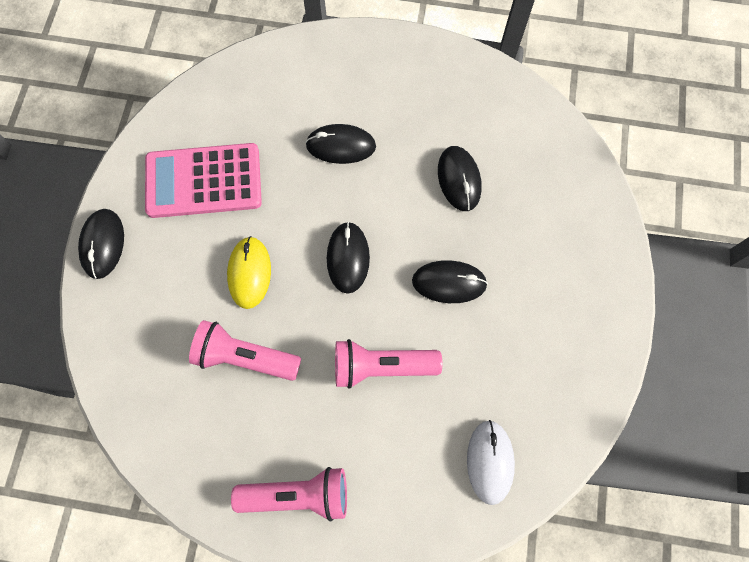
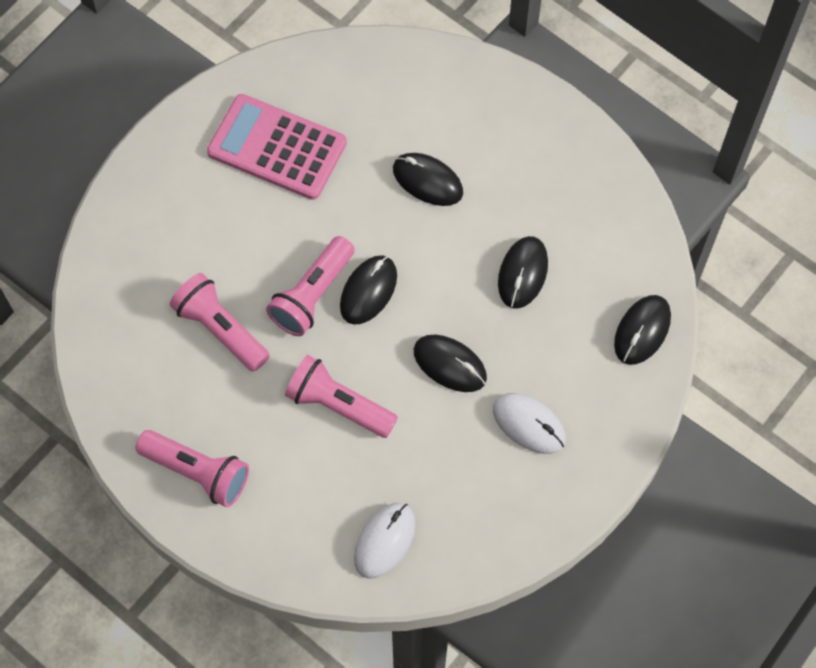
camera: 30 degrees right, 5 degrees down
black mouse [78,209,124,279] -> black mouse moved to [614,295,671,365]
yellow mouse [227,236,271,309] -> none
none -> pink flashlight [266,236,355,336]
none -> white mouse [493,393,566,454]

